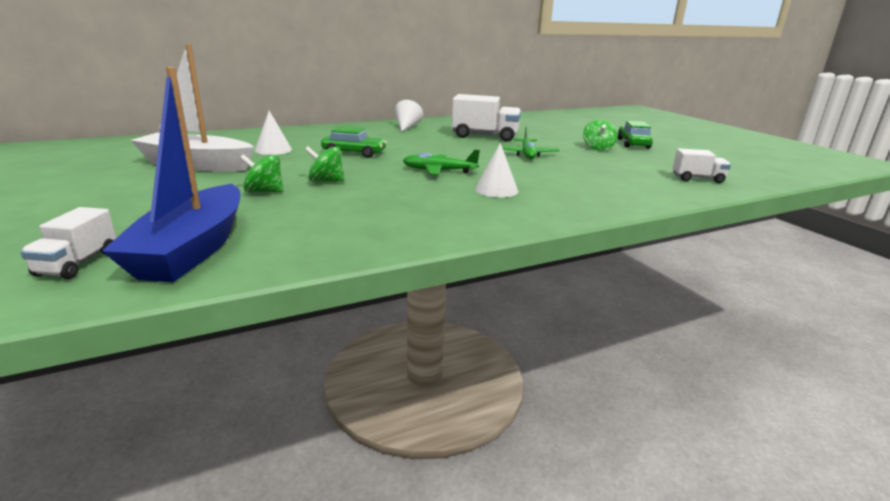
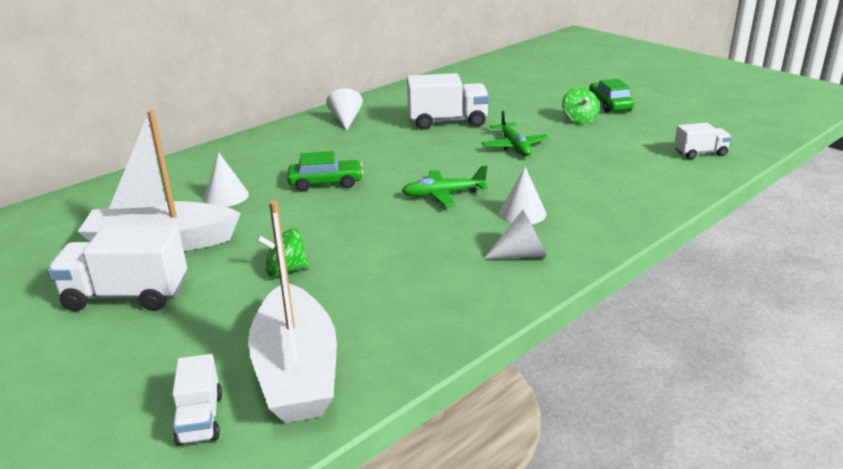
camera: 15 degrees left, 5 degrees up
blue boat [102,67,240,282] -> white boat [248,200,337,423]
green spinning top [305,147,344,182] -> none
none -> white truck [47,226,187,311]
none -> white cone [483,210,547,259]

